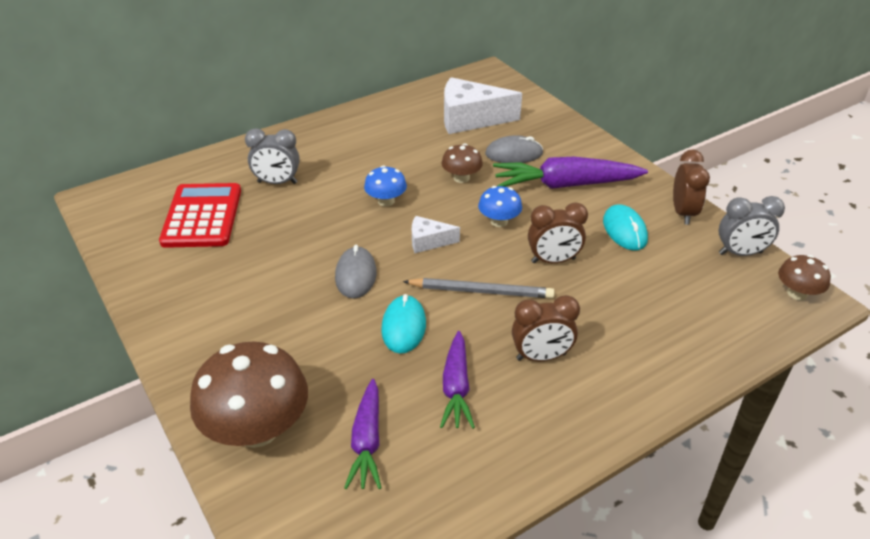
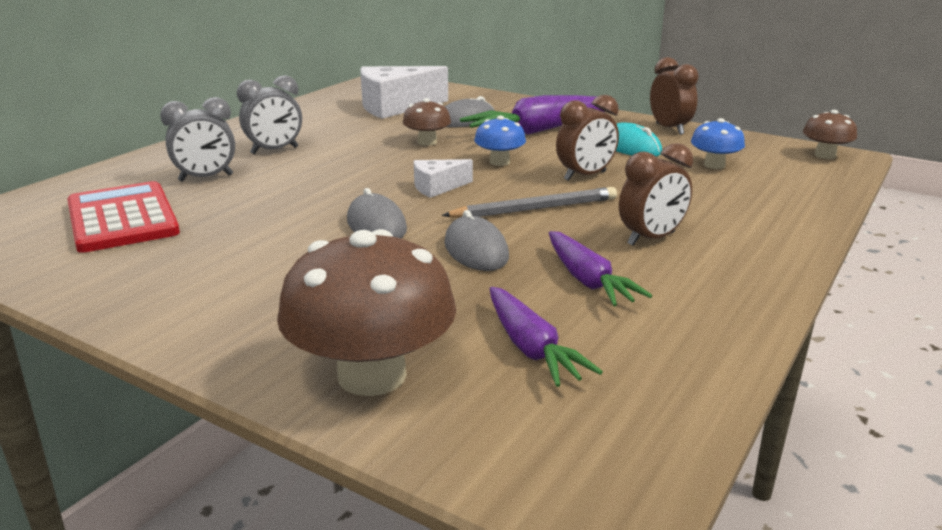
camera: 25 degrees left, 15 degrees down
blue mushroom [364,166,407,206] -> blue mushroom moved to [691,118,745,169]
turquoise mouse [381,294,426,354] -> grey mouse [444,210,509,271]
grey clock [718,196,785,256] -> grey clock moved to [237,75,302,154]

